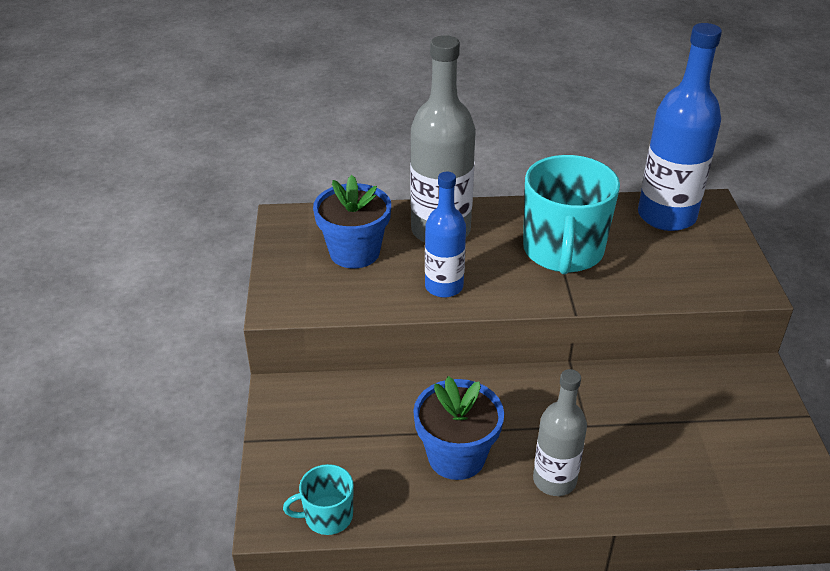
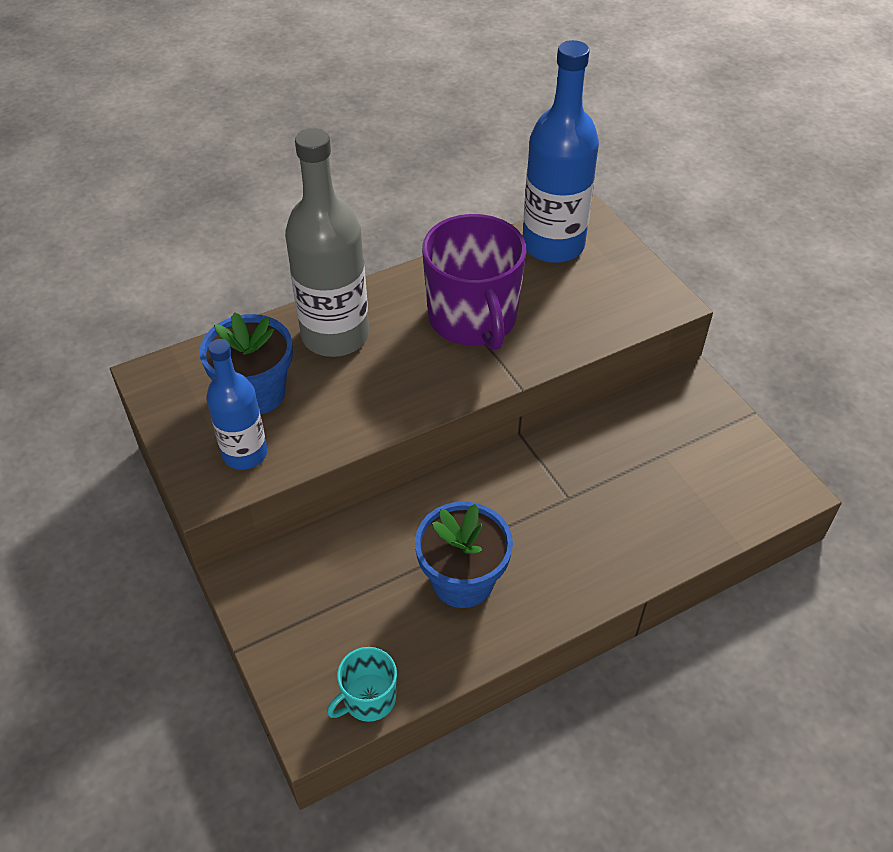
camera: 25 degrees left, 10 degrees up
blue bottle [425,172,466,298] -> blue bottle moved to [206,339,267,470]
turquoise mug [523,155,620,274] -> purple mug [422,214,526,351]
grey bottle [533,369,587,496] -> none

